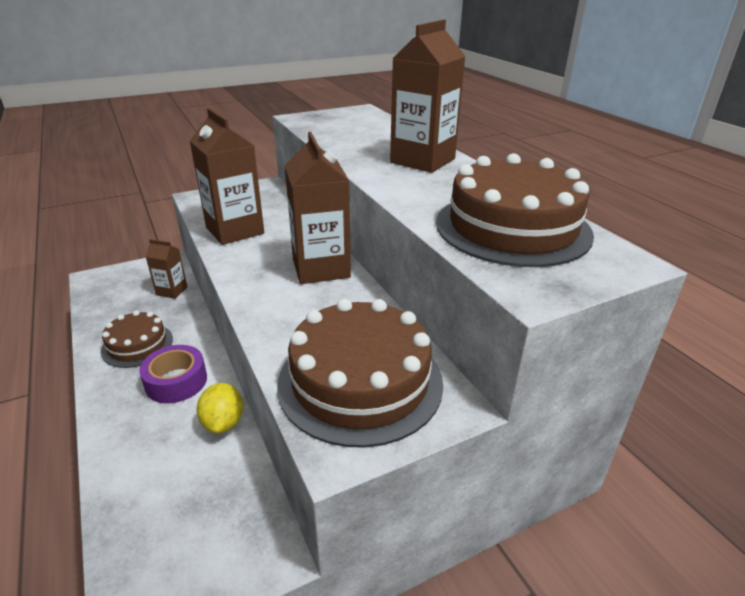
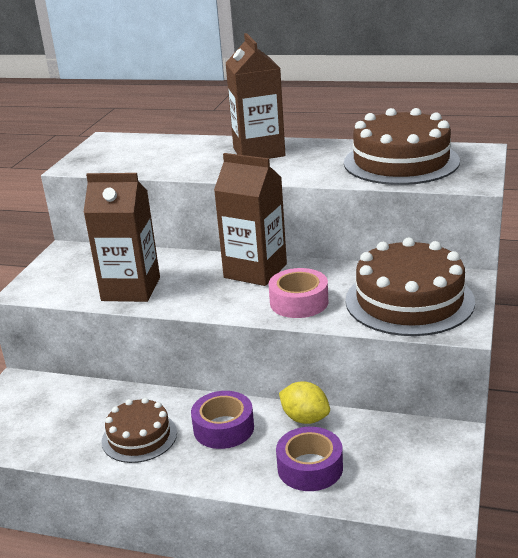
camera: 45 degrees left, 5 degrees down
brown carton [146,239,187,299] -> none
none -> pink tape [268,268,328,318]
none -> purple tape [276,427,343,491]

